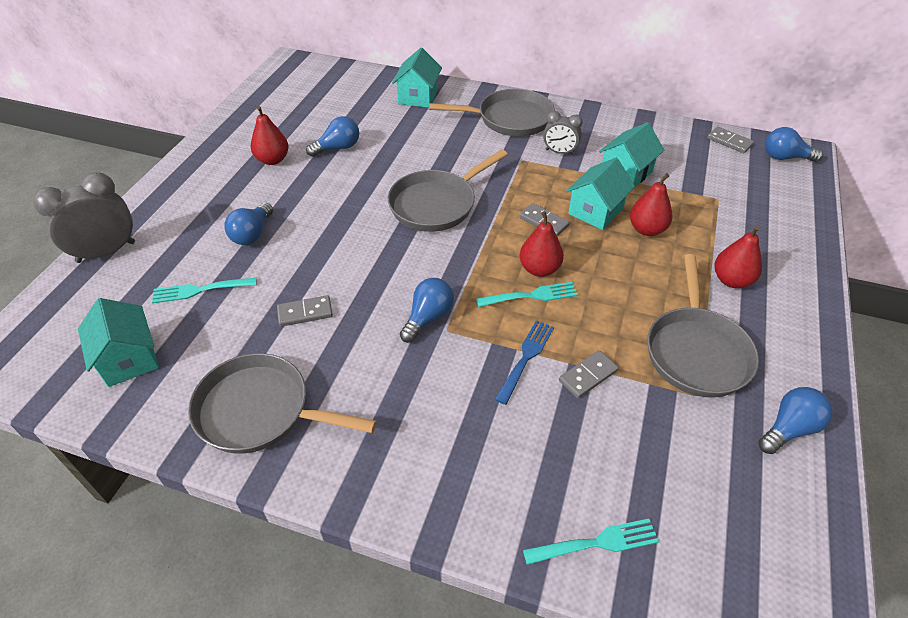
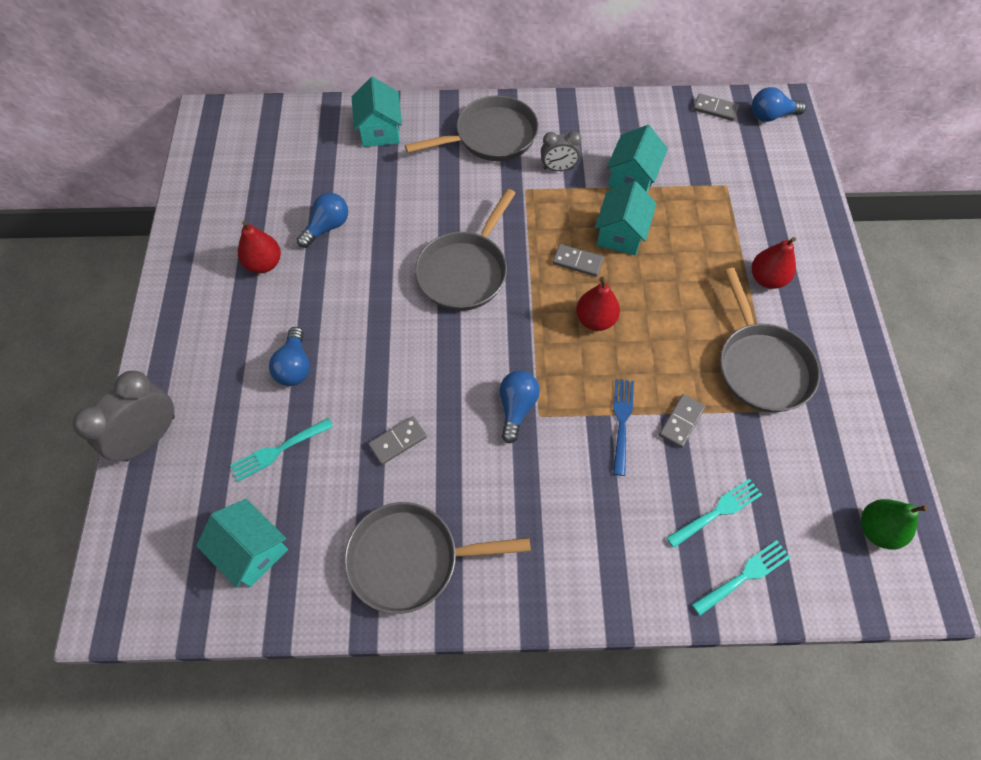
camera: 20 degrees left, 15 degrees up
turquoise fork [476,282,578,307] -> turquoise fork moved to [666,479,762,548]
red pear [630,173,673,236] -> none
blue light bulb [758,387,833,454] -> none
none -> green pear [861,499,928,550]

